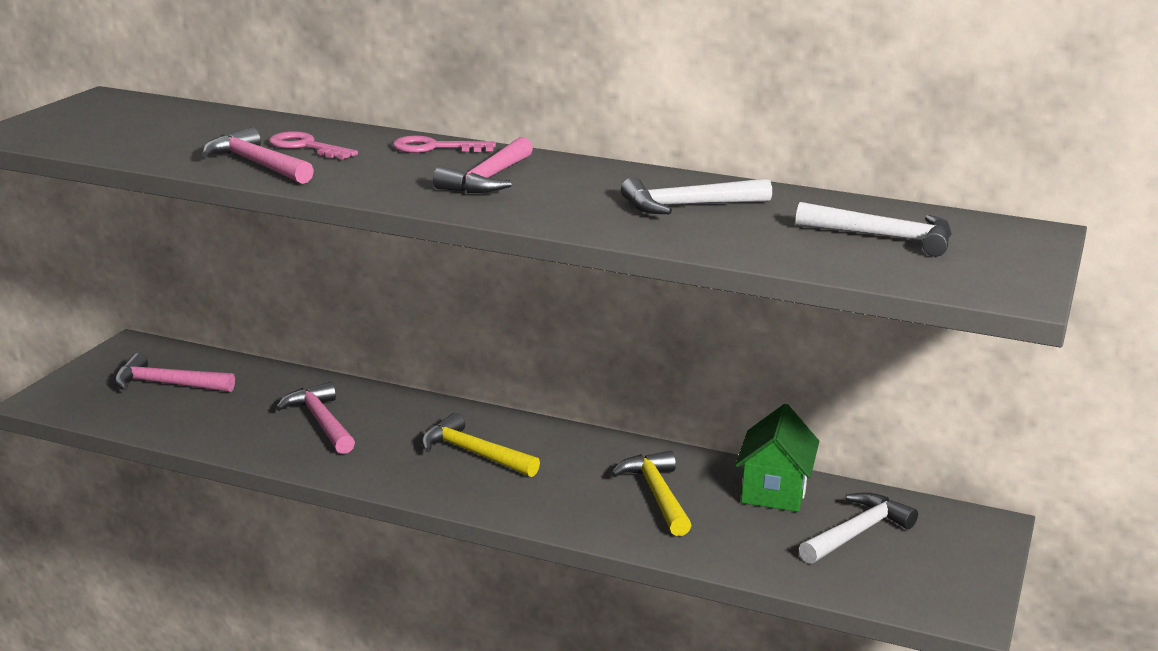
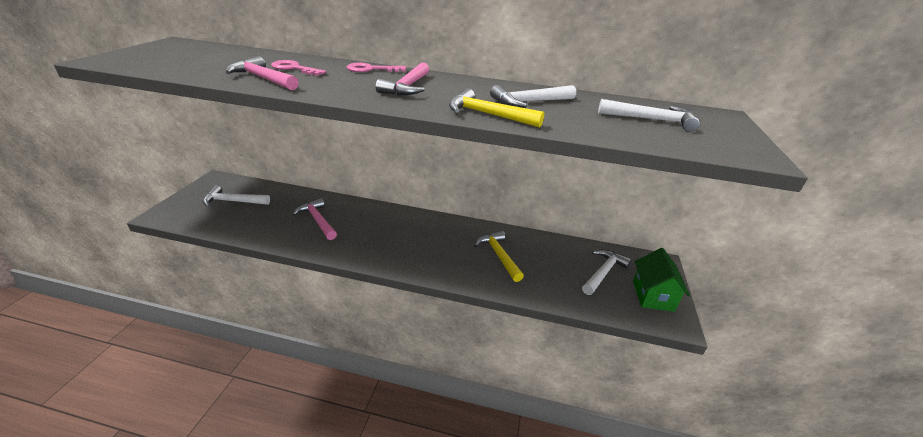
camera: 10 degrees left, 10 degrees up
pink hammer [114,353,235,392] -> white hammer [202,185,270,207]
yellow hammer [421,413,540,477] -> yellow hammer moved to [449,89,544,128]
green house [735,404,819,512] -> green house moved to [633,248,690,312]

